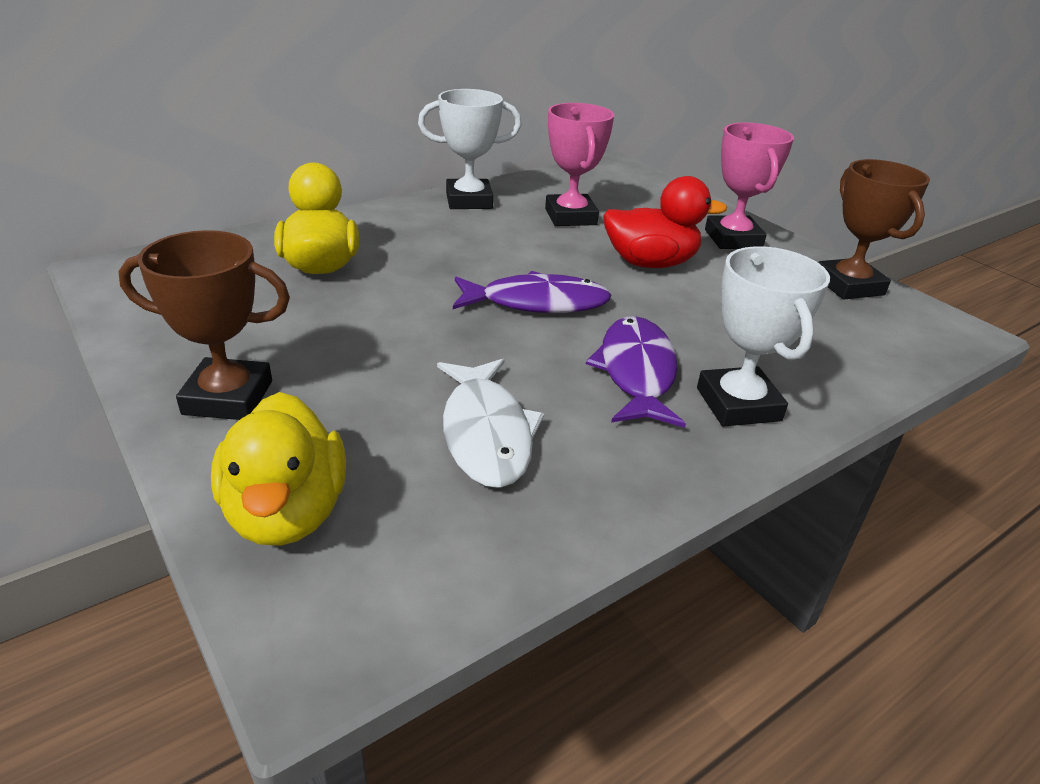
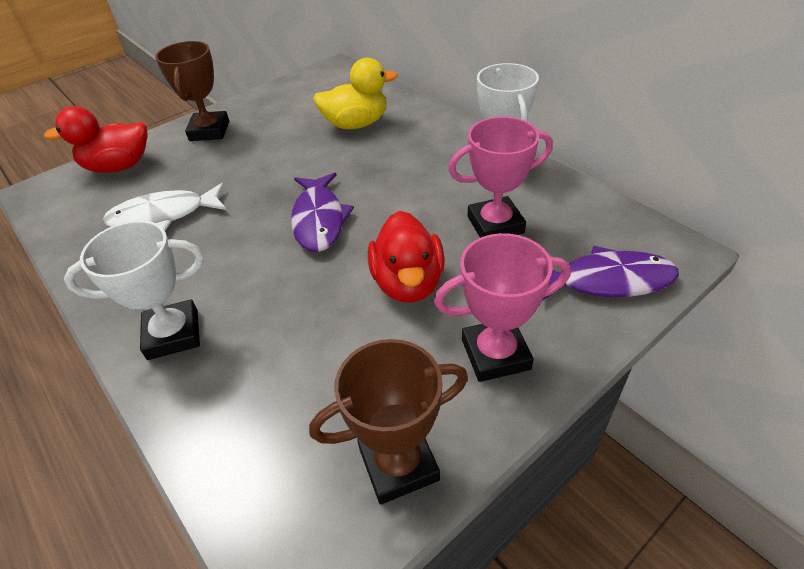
camera: 90 degrees right, 10 degrees up
yellow duck [211,392,346,546] -> red duck [44,106,148,173]
purple fish [586,316,686,428] -> purple fish moved to [542,246,679,301]

